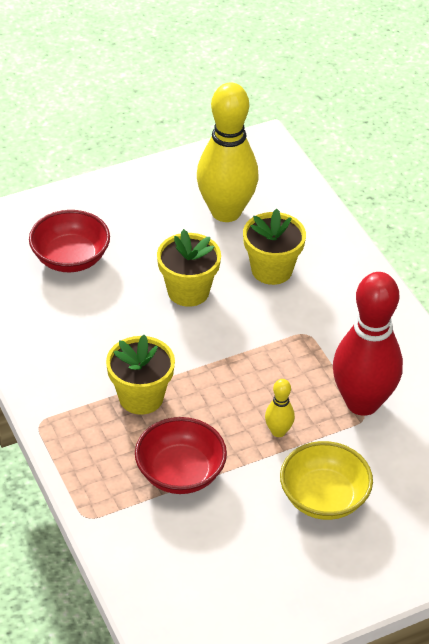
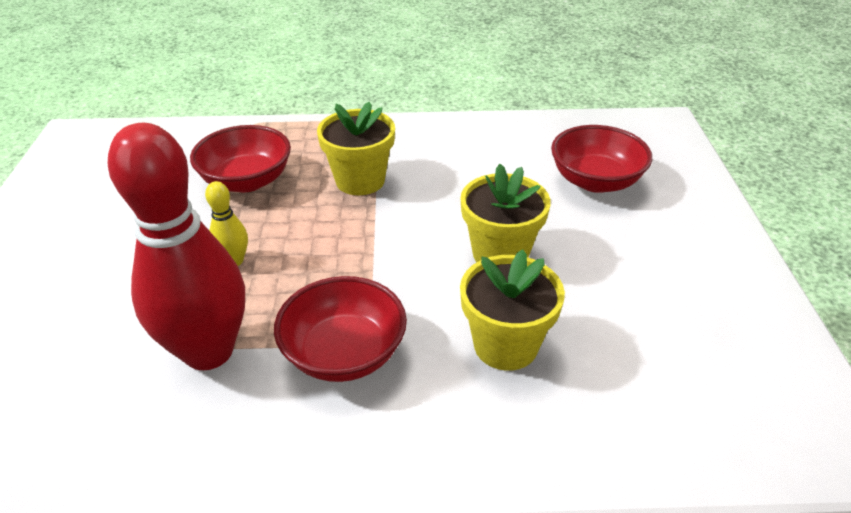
camera: 115 degrees right, 5 degrees down
yellow bowling pin [197,82,259,222] -> none
yellow bowl [280,441,373,520] -> none
none -> red bowl [274,276,407,382]

